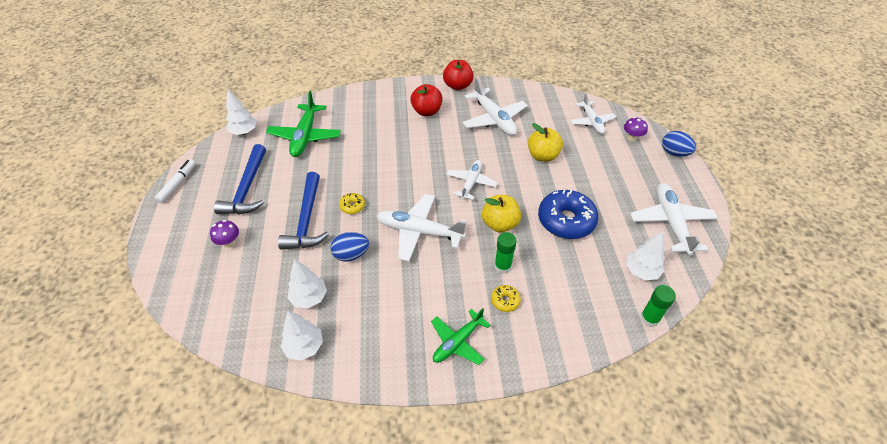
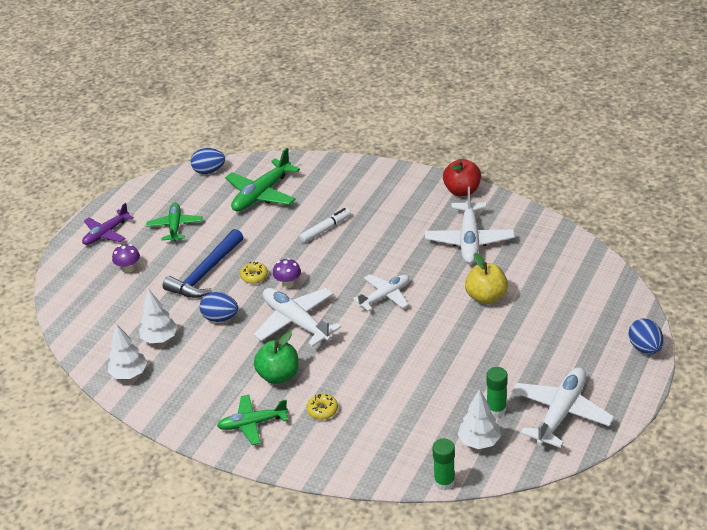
camera: 35 degrees right, 10 degrees down
white marker [155,159,196,203] -> white marker moved to [299,208,351,243]
blue hammer [214,144,266,214] -> green plane [146,203,202,242]
white tree [226,90,257,135] -> blue egg [191,148,225,174]
red apple [410,84,442,116] -> none
yellow apple [482,195,521,233] -> none
green glue stick [494,232,517,274] -> green glue stick moved to [486,367,508,417]
blue donut [538,190,598,239] -> none
white plane [570,93,616,134] -> none
purple mushroom [624,117,648,142] -> purple mushroom moved to [273,258,301,288]
none -> purple plane [82,203,134,245]
none -> green apple [254,332,299,384]

